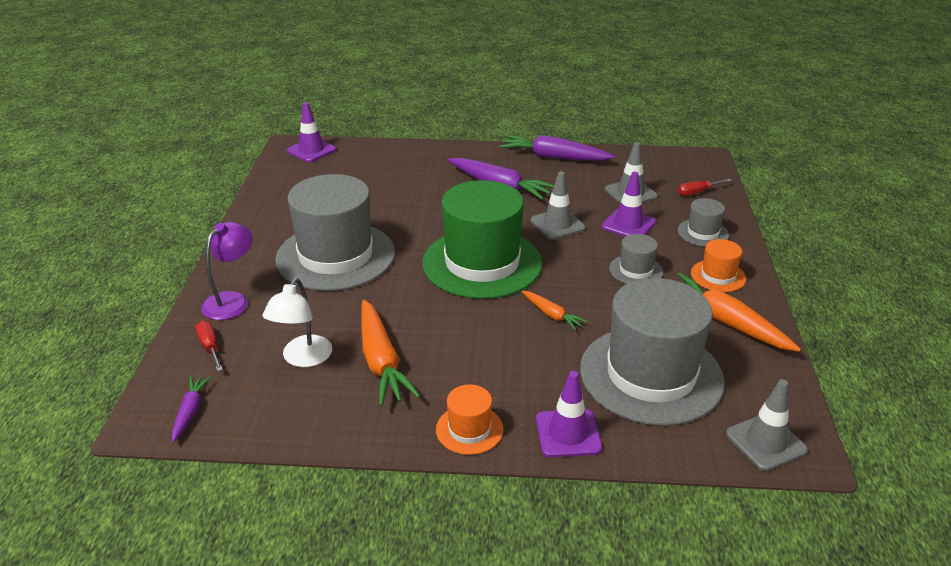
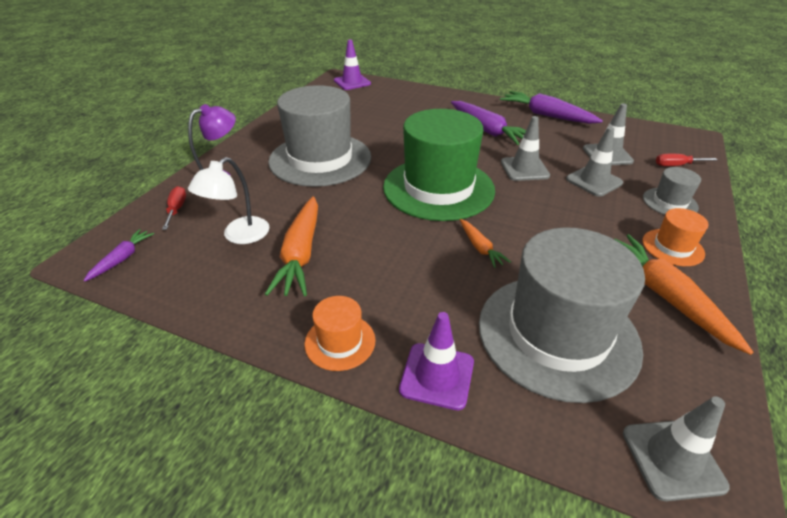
camera: 20 degrees right, 5 degrees up
purple traffic cone [601,172,656,237] -> grey traffic cone [566,127,623,197]
grey hat [609,234,663,284] -> none

